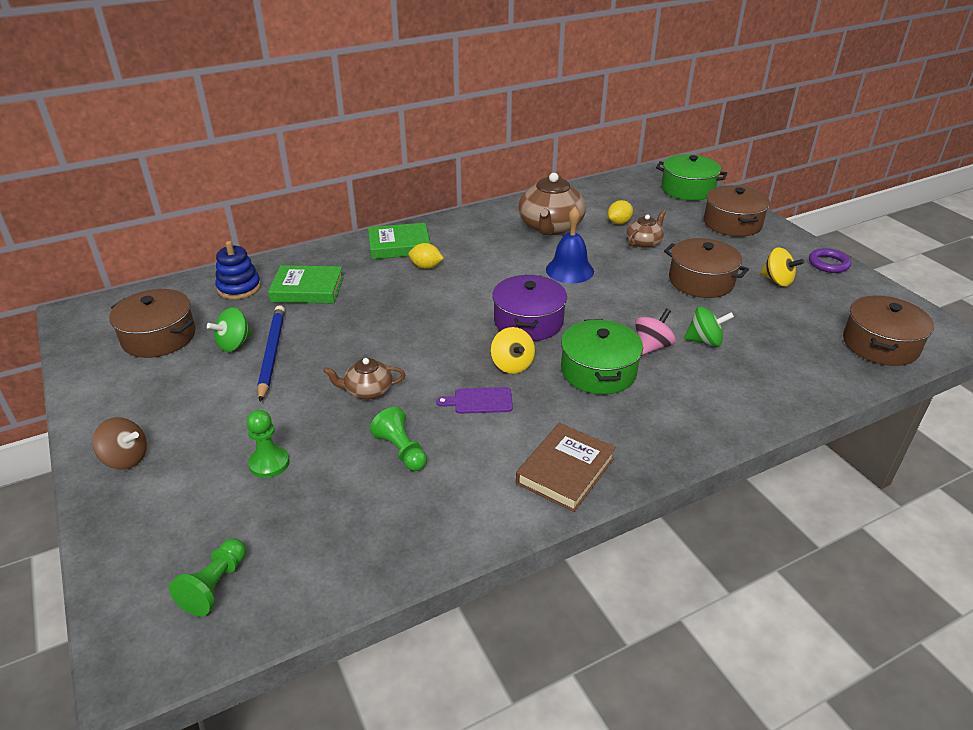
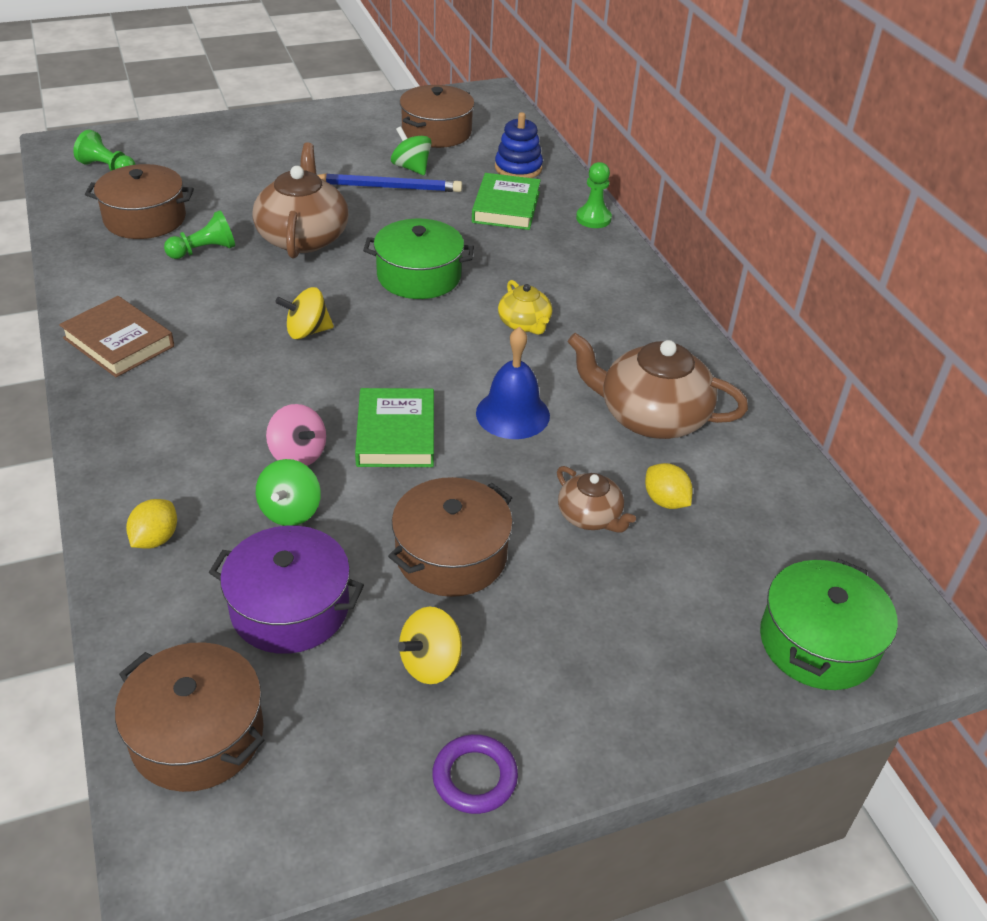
camera: 95 degrees right, 5 degrees up
brown spinning top [93,417,147,470] -> none
green pawn [246,410,290,478] -> green pawn moved to [576,162,612,228]
brown teapot [323,358,405,399] -> brown teapot [253,143,348,258], size x1.87
green book [368,223,430,259] -> green book moved to [355,388,434,467]
yellow lemon [408,243,444,269] -> yellow lemon moved to [126,499,177,549]
purple cutting board [436,387,513,414] -> none
purple pot [492,275,567,341] -> purple pot moved to [209,526,364,654]
green pot [561,319,643,395] -> green pot moved to [363,219,474,299]
brown pot [704,186,770,237] -> brown pot moved to [85,164,194,239]
none -> yellow teapot [498,280,552,335]

